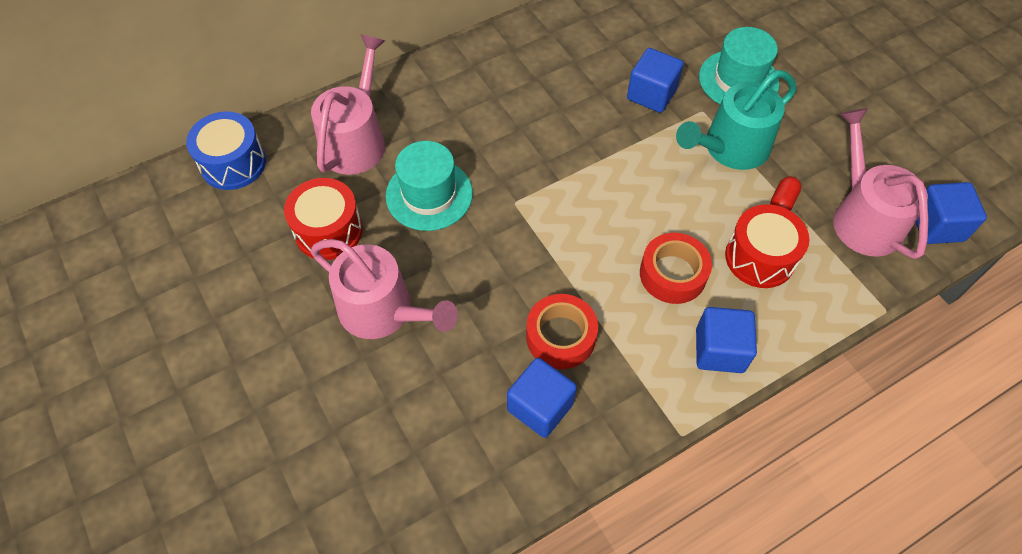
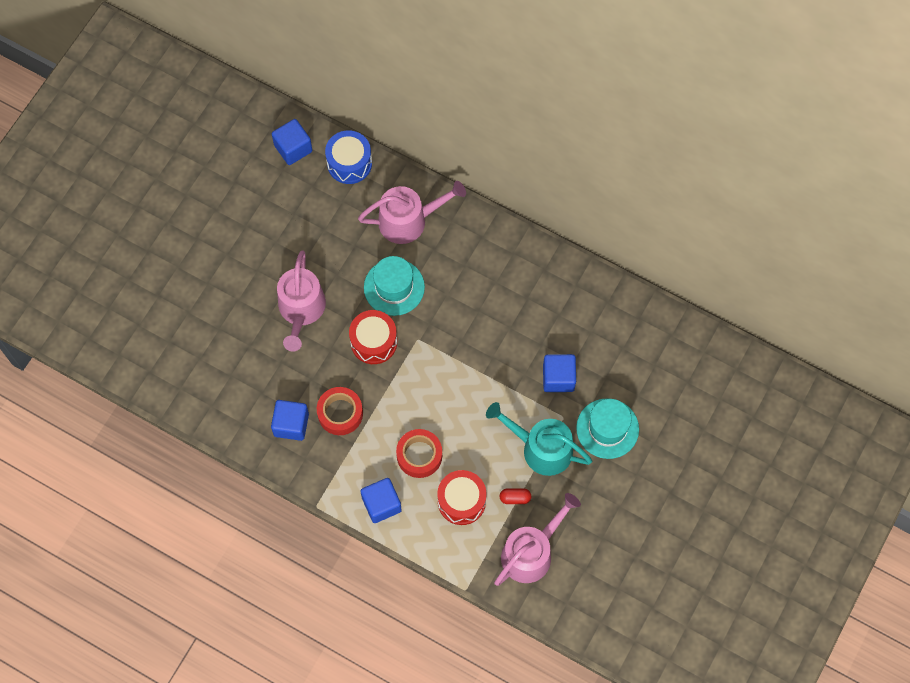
camera: 60 degrees right, 10 degrees up
red drum [284,178,363,260] -> red drum moved to [349,310,397,364]
blue cube [916,182,987,244] -> blue cube moved to [272,119,312,165]

